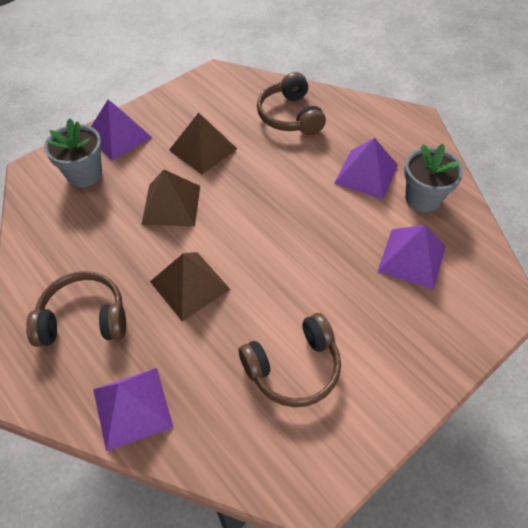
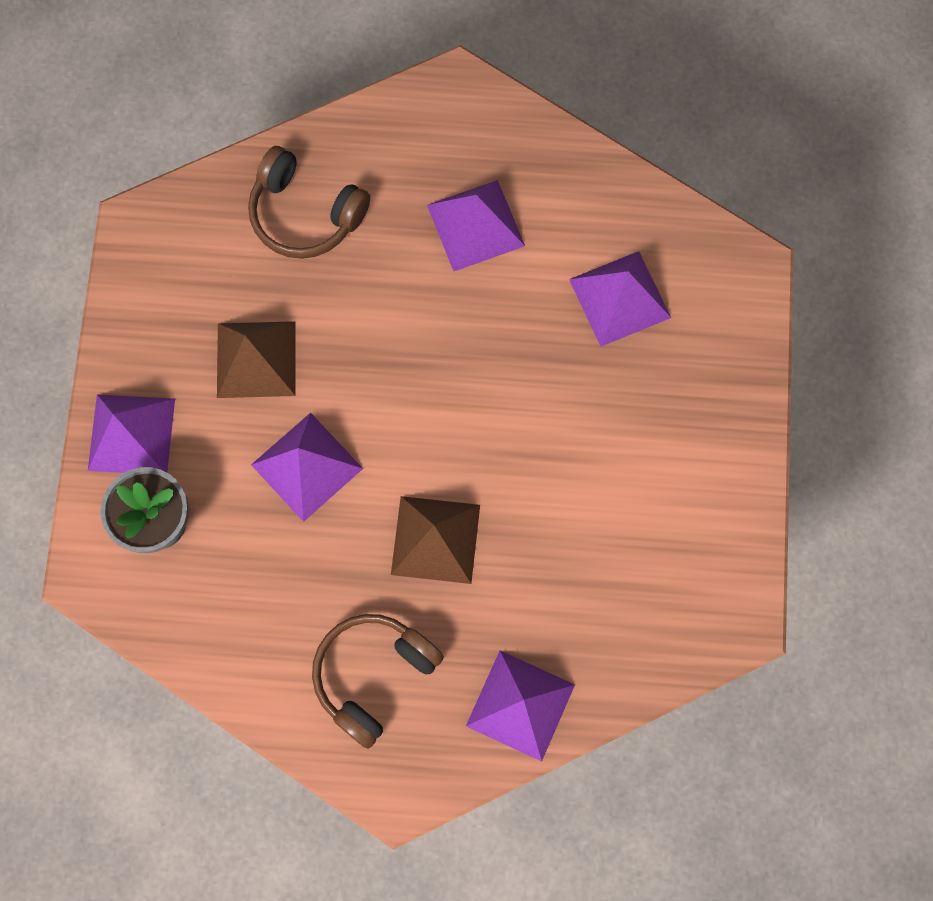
camera: 45 degrees left, 20 degrees up
brown pyramid [141,170,200,226] -> purple pyramid [251,413,363,522]
brown headphones [239,313,341,407] -> none
grey flower pot [404,144,463,212] -> none

